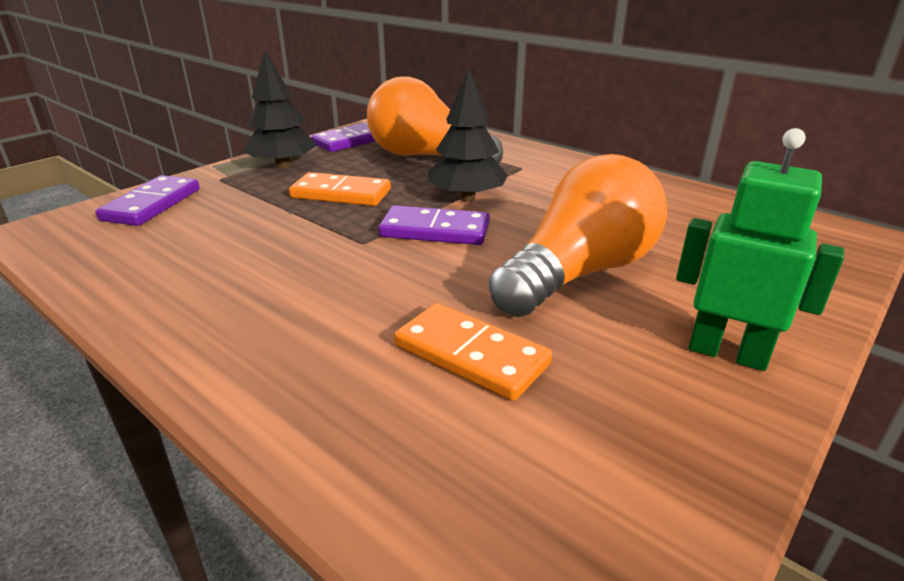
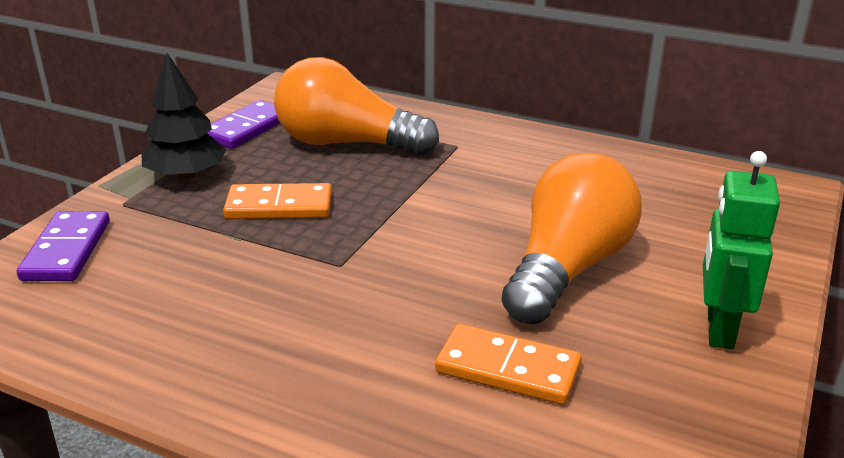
camera: 15 degrees left, 0 degrees up
purple domino [379,205,490,245] -> none
black tree [428,69,508,201] -> none
green robot [676,128,844,371] -> green robot turned 90 degrees counterclockwise [703,151,780,349]

